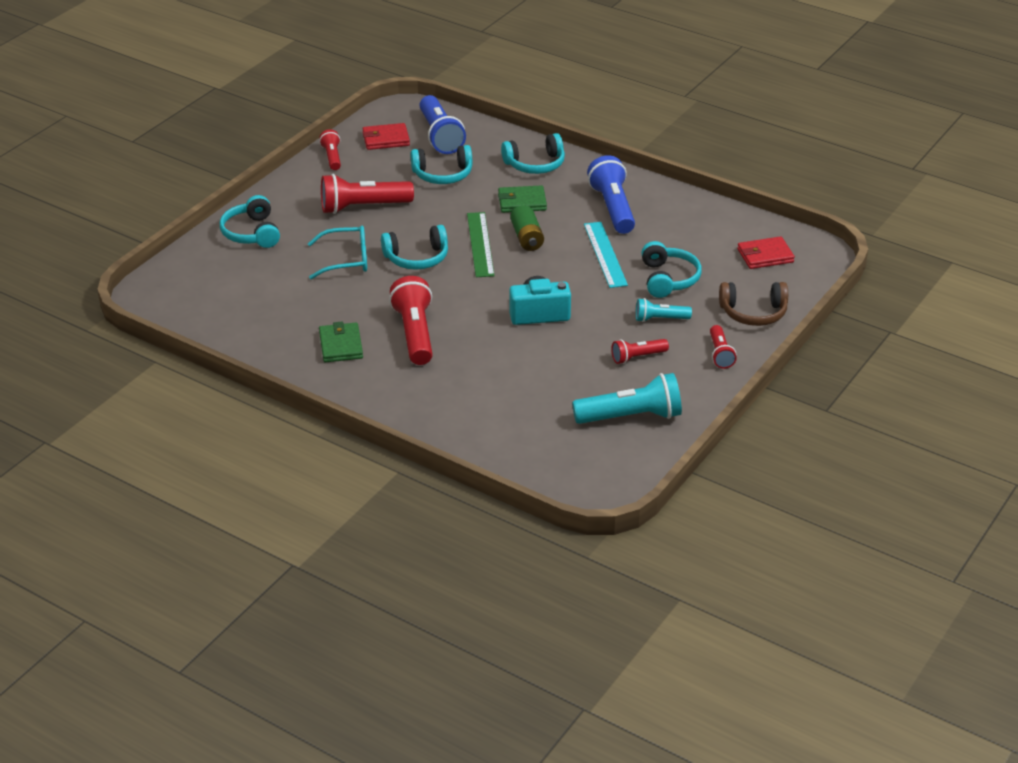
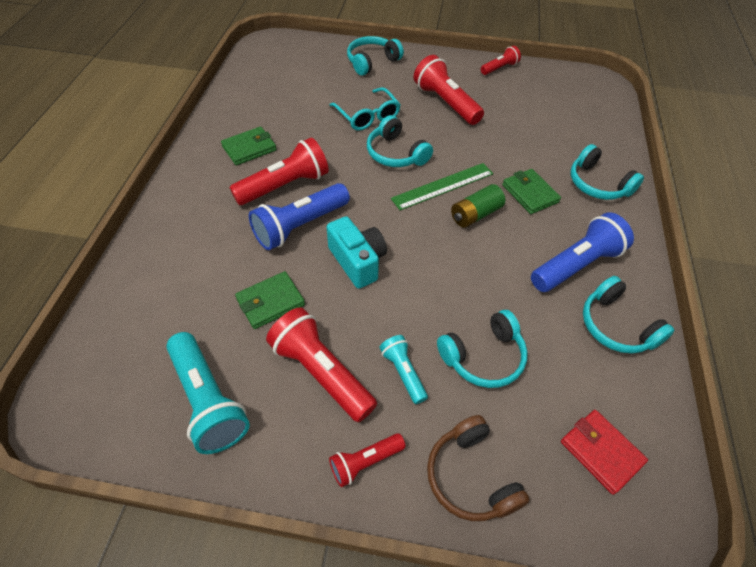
camera: 65 degrees right, 15 degrees up
red wallet [362,123,410,150] -> none
turquoise headphones [411,145,473,184] -> turquoise headphones moved to [583,276,674,354]
blue flashlight [420,95,466,154] -> blue flashlight moved to [249,183,350,250]
turquoise ruler [584,222,628,288] -> none
red flashlight [611,339,669,364] -> red flashlight [266,307,377,422], size x1.80
none -> green wallet [235,271,305,329]

